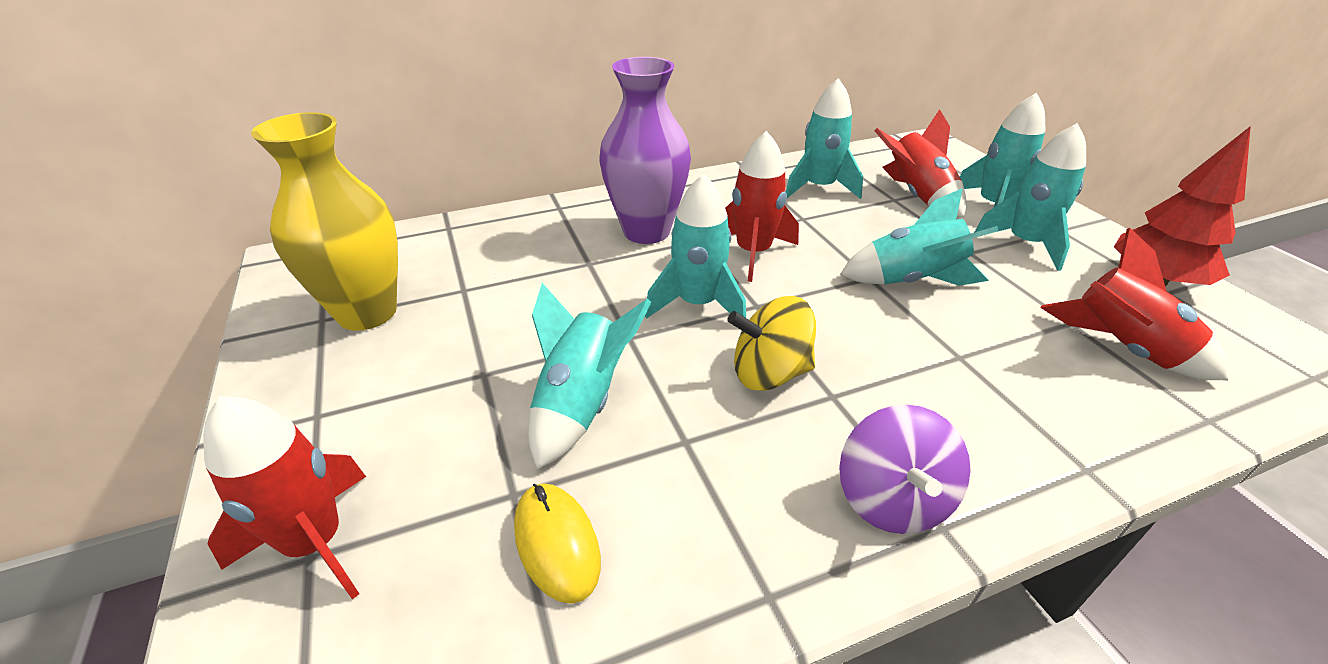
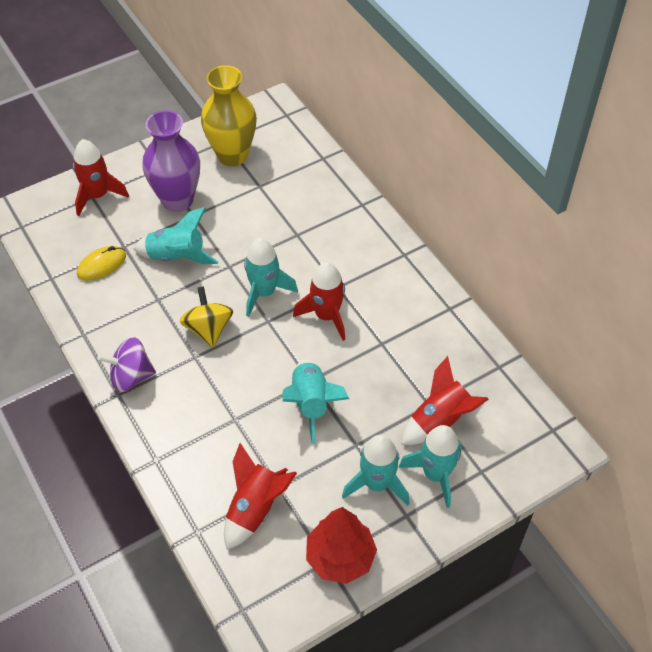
camera: 80 degrees right, 15 degrees up
purple vase [599,57,691,244] -> purple vase moved to [142,110,200,212]
turquoise rocket [786,78,863,199] -> none

